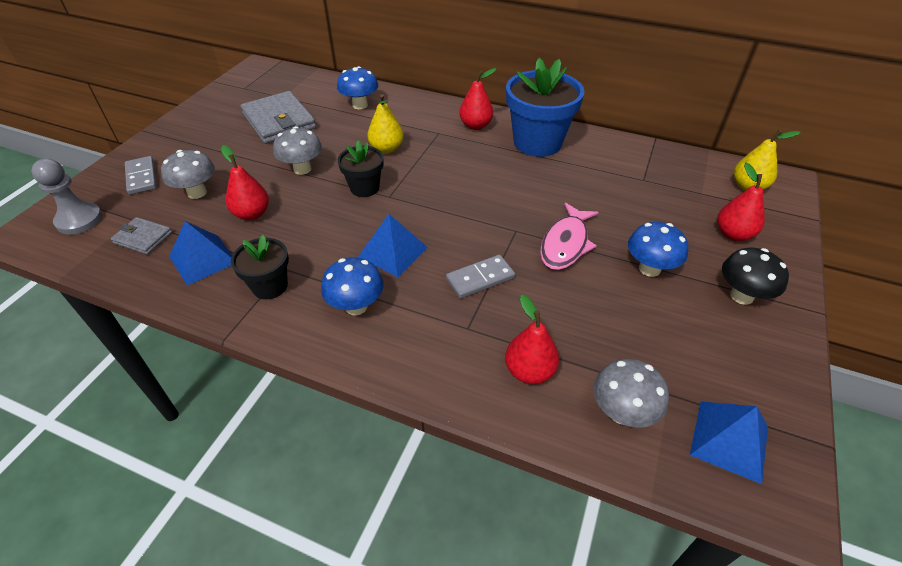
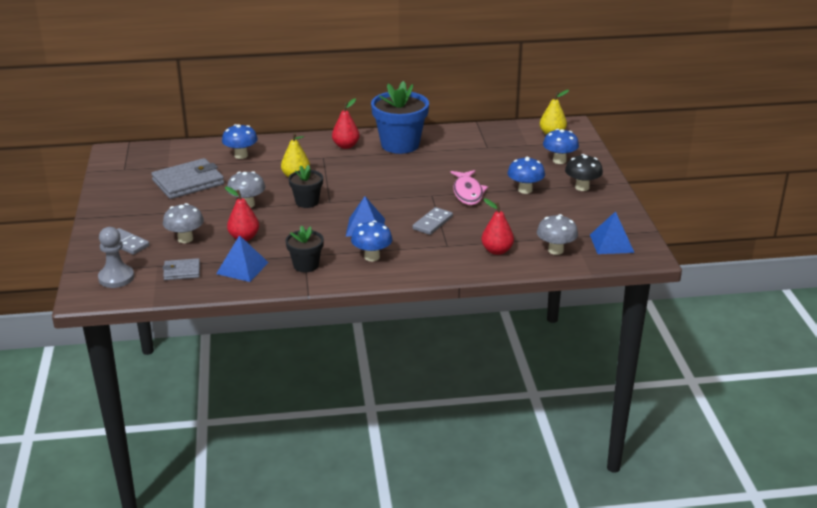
camera: 30 degrees left, 15 degrees down
grey wallet [240,91,316,144] -> grey wallet turned 60 degrees counterclockwise [151,158,224,199]
red pear [717,163,765,241] -> blue mushroom [543,129,579,164]

